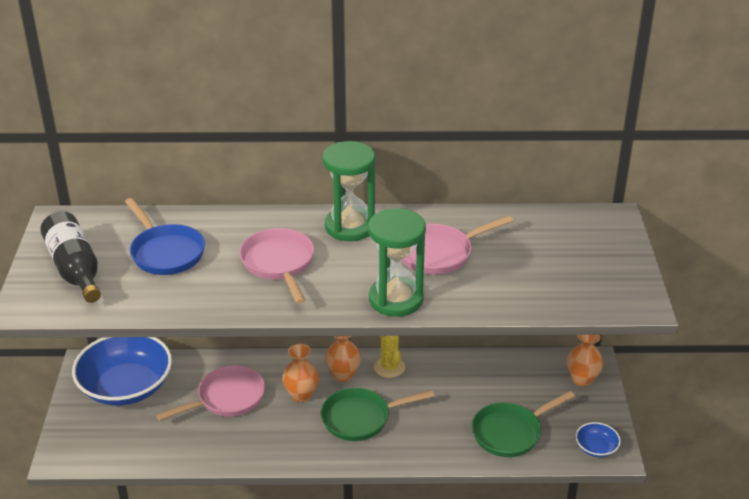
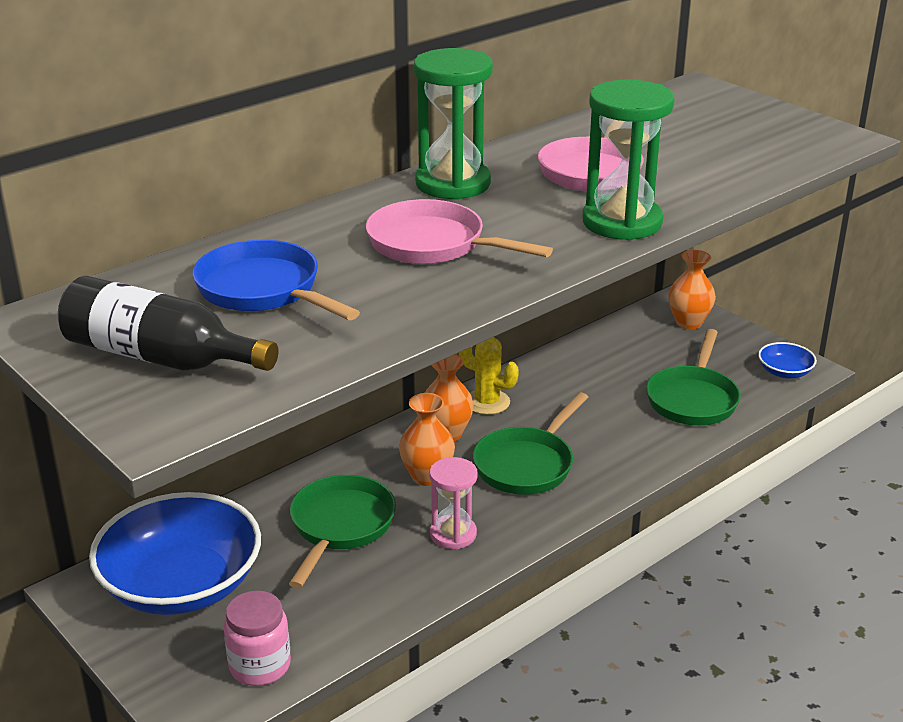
camera: 40 degrees left, 5 degrees down
blue pan [125,198,205,275] -> blue pan turned 150 degrees counterclockwise [193,240,360,320]
pink pan [156,365,265,421] -> green pan [289,475,396,589]
none -> pink jar [224,591,291,686]
none -> pink hourglass [429,457,478,549]

